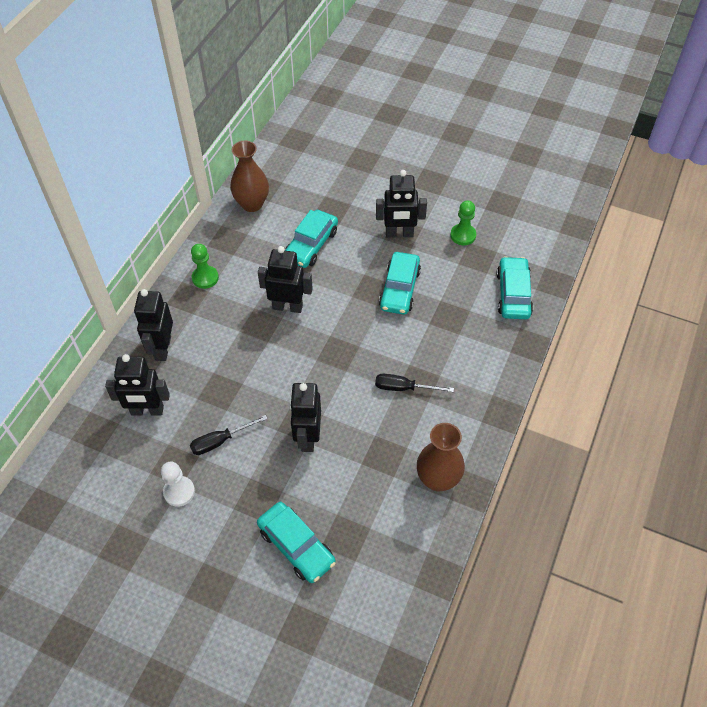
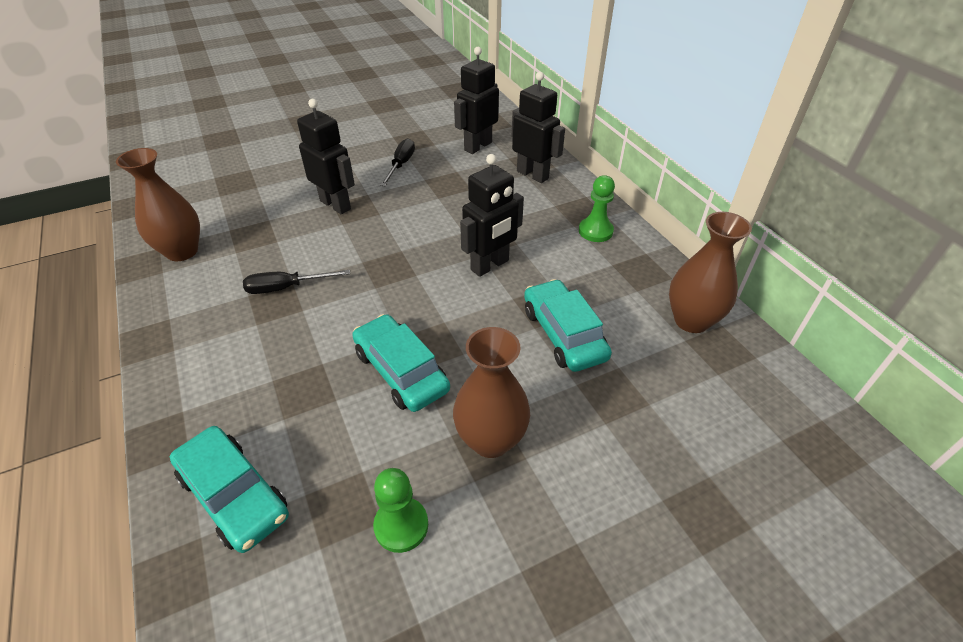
camera: 130 degrees right, 10 degrees down
white pawn [161,461,195,507] -> none
turquoise car [257,502,336,583] -> none
black screwdriver [375,374,454,392] -> black screwdriver turned 150 degrees counterclockwise [243,270,350,294]
black robot [376,170,427,238] -> brown vase [453,327,530,458]

